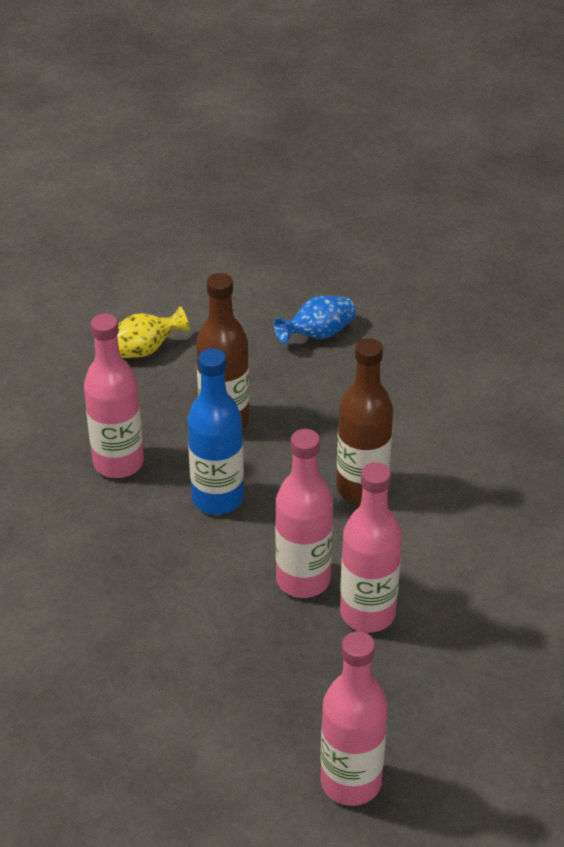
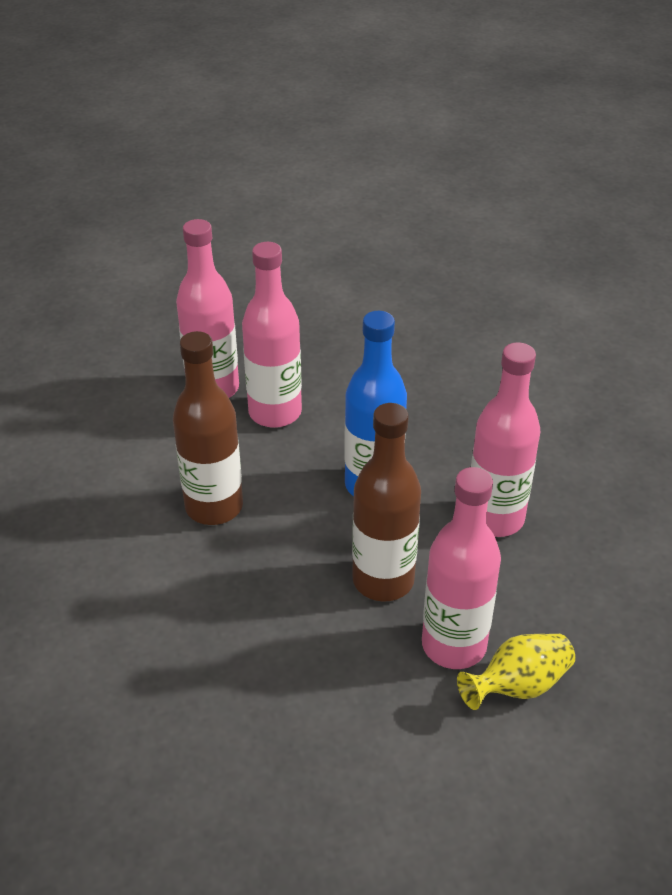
camera: 175 degrees right, 0 degrees up
blue vase [274,296,356,343] -> none
pink bottle [320,631,388,806] -> pink bottle moved to [422,467,501,669]

